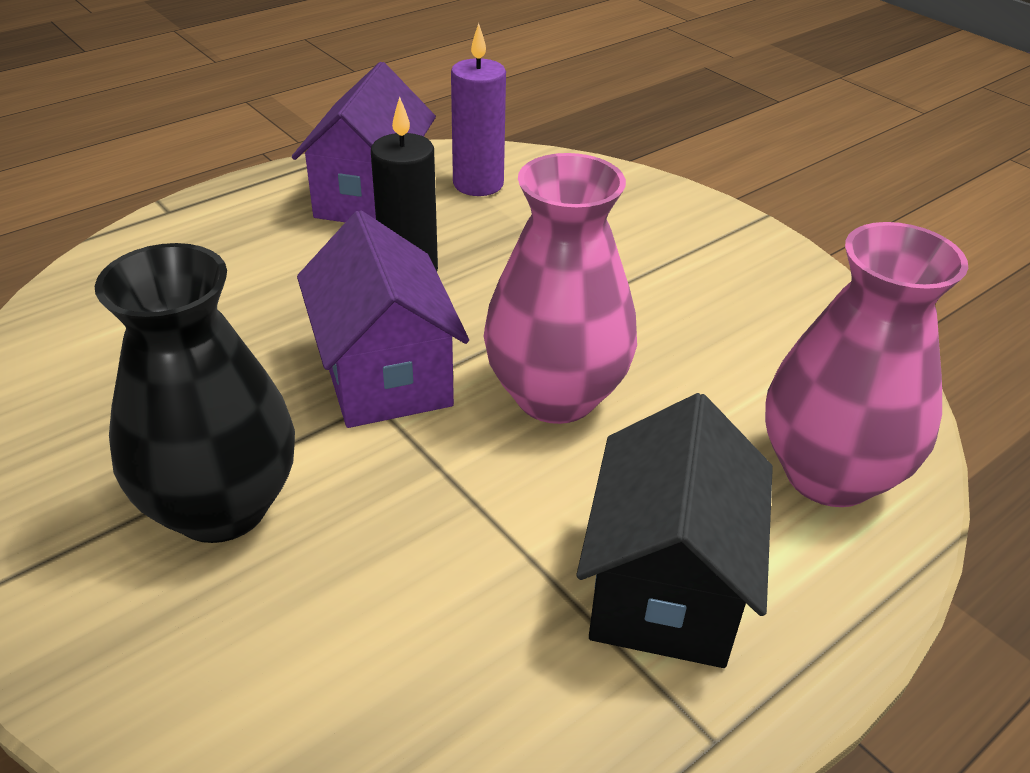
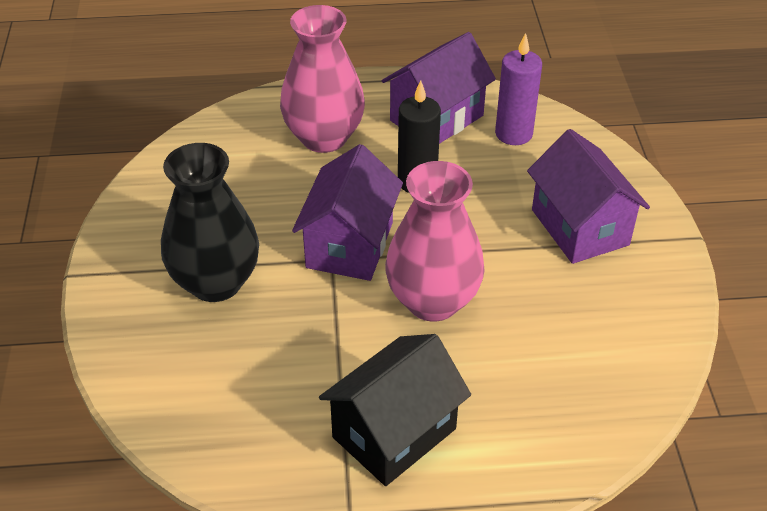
camera: 35 degrees right, 5 degrees up
pink vase [765,222,968,507] -> pink vase moved to [280,5,365,153]
none -> purple house [527,129,650,264]

